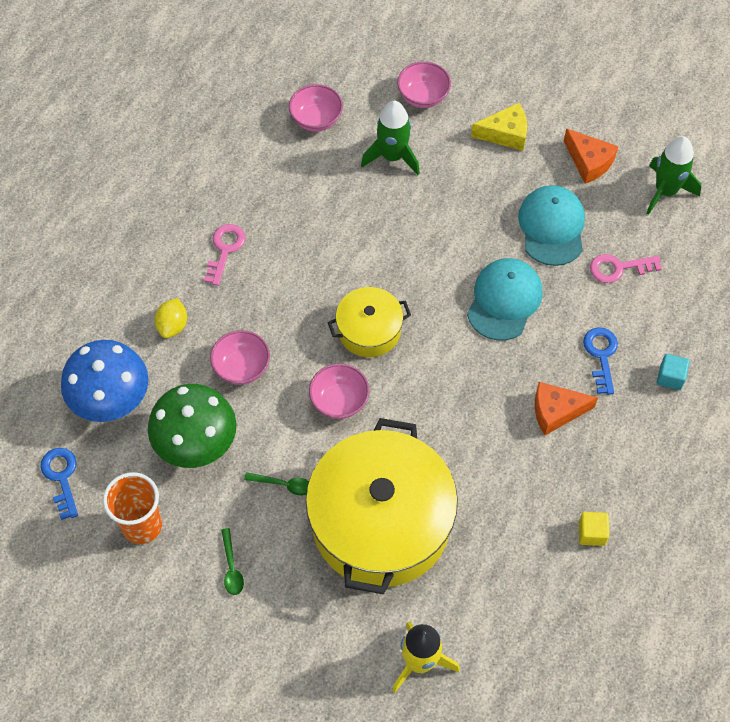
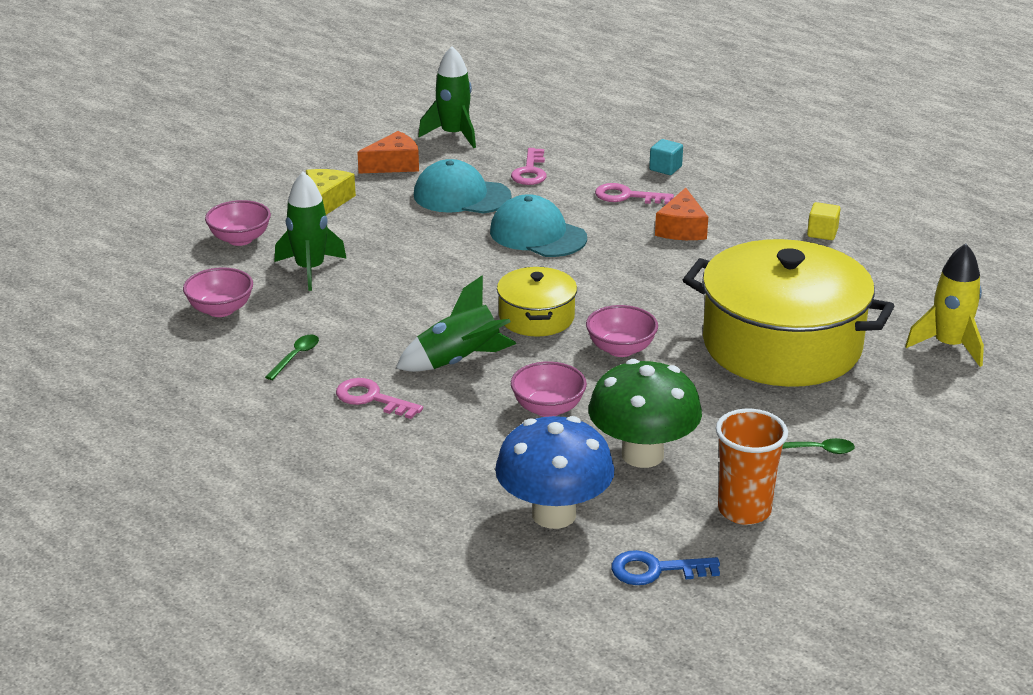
camera: 75 degrees left, 30 degrees down
yellow lemon [154,298,187,338] -> none
green spoon [244,472,309,496] -> green spoon moved to [265,335,319,380]
blue key [583,327,618,395] -> pink key [595,183,674,204]
none -> green rocket [396,275,516,372]

